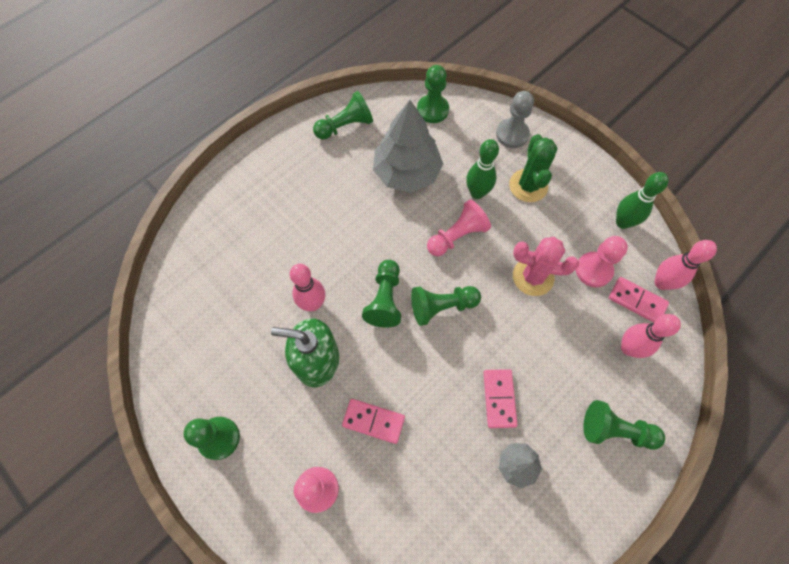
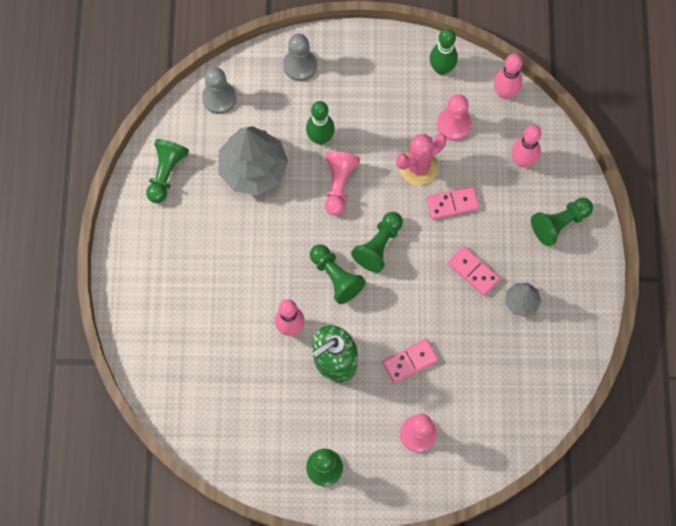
camera: 45 degrees left, 5 degrees up
green pawn [417,65,449,123] -> grey pawn [202,67,236,114]
green cactus [509,134,557,202] -> none
pink domino [609,277,669,323] -> pink domino moved to [426,186,480,220]

